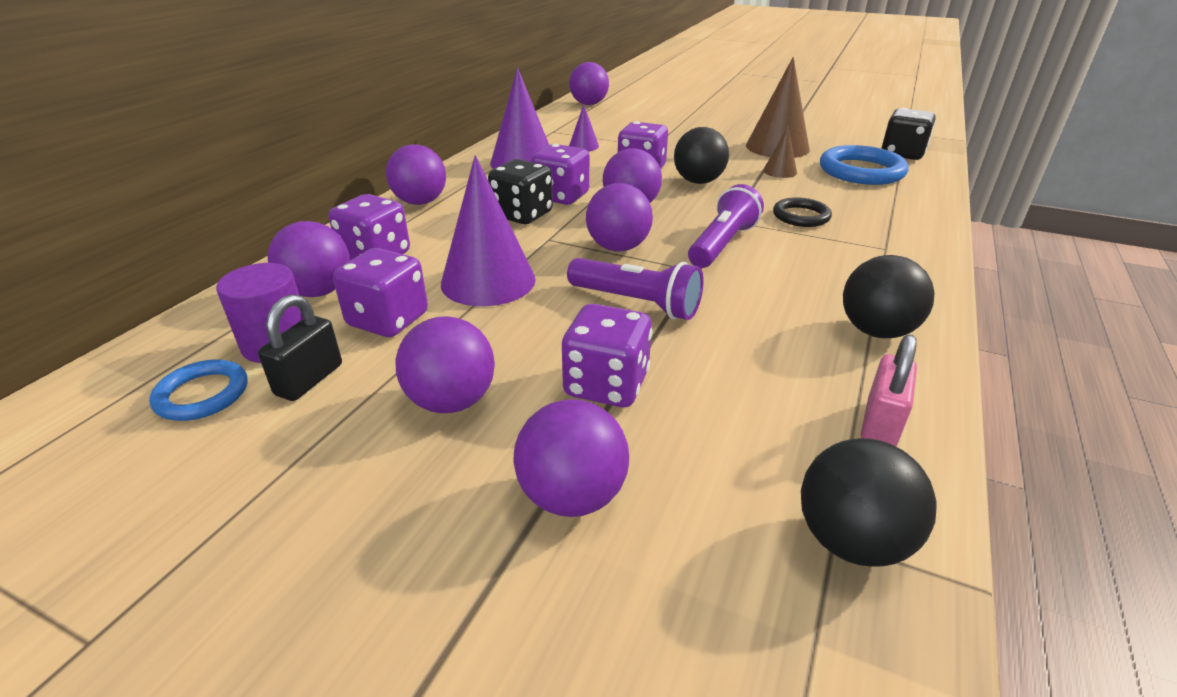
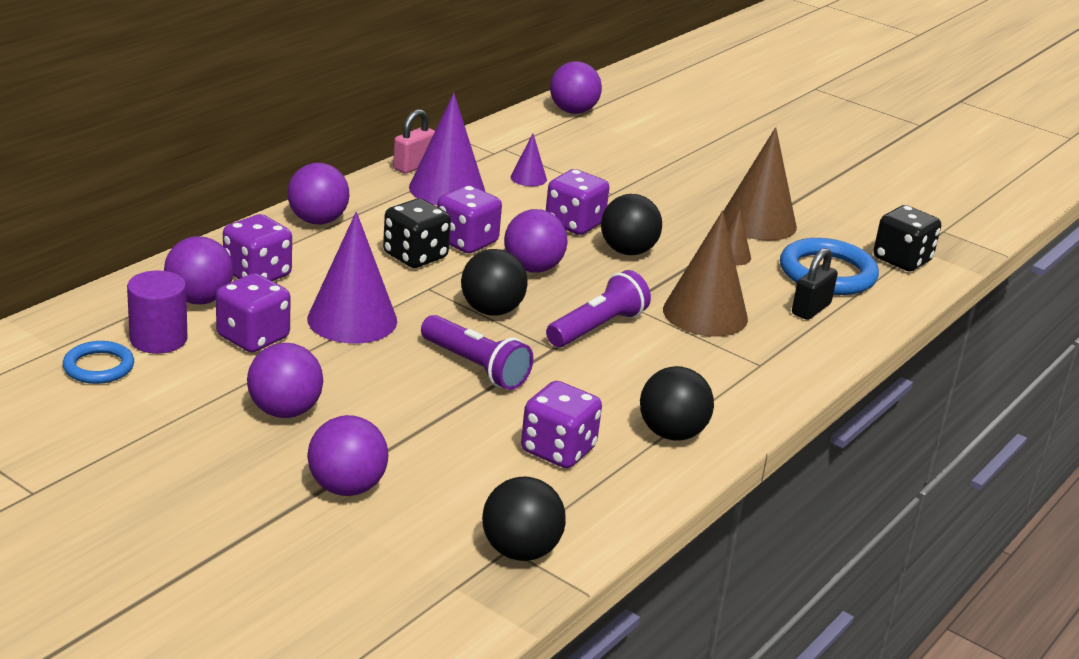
camera: 10 degrees right, 5 degrees down
black padlock [258,294,342,401] -> black padlock moved to [792,248,838,320]
purple dice [561,304,652,407] -> purple dice moved to [521,381,602,468]
purple ball [586,183,653,252] -> black ball [461,249,528,316]
black ring [773,197,832,227] -> brown cone [663,211,748,337]
pink padlock [861,334,917,446] -> pink padlock moved to [393,109,435,174]

